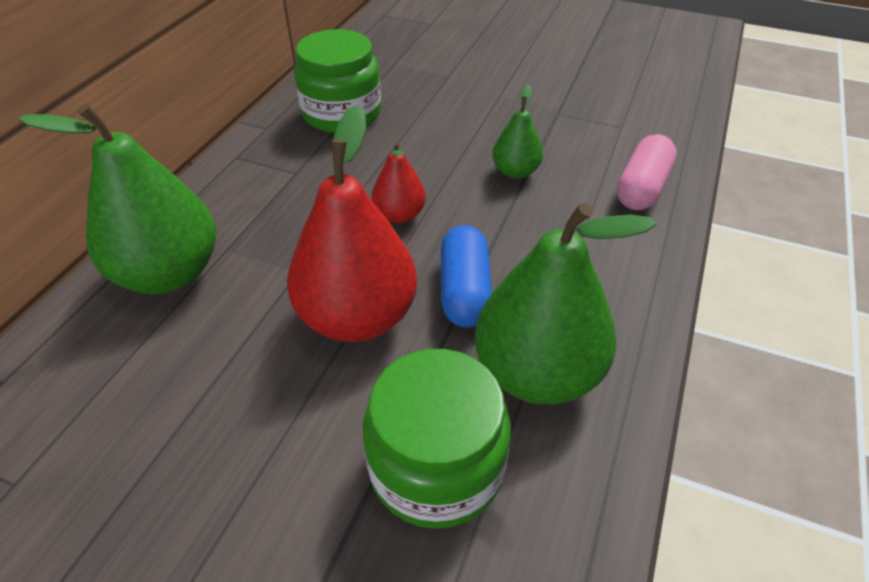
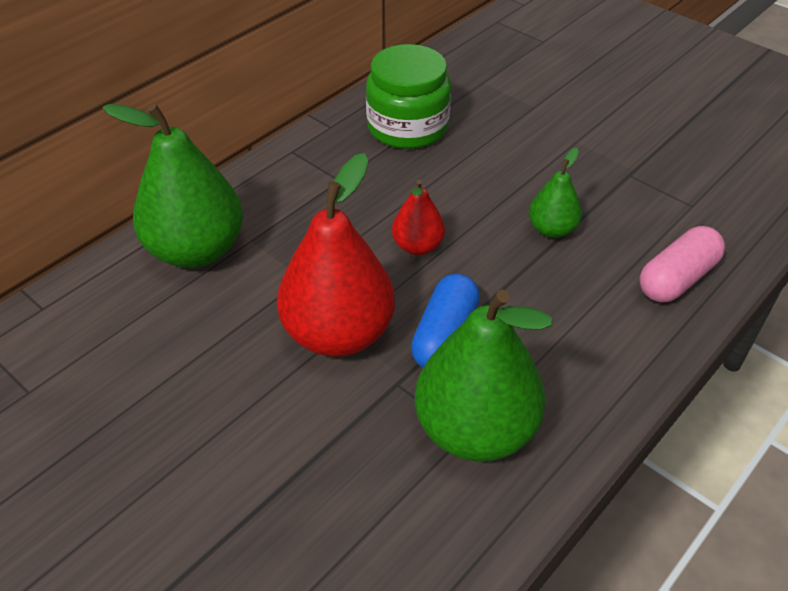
camera: 20 degrees right, 0 degrees up
green jar [363,349,511,529] -> none

